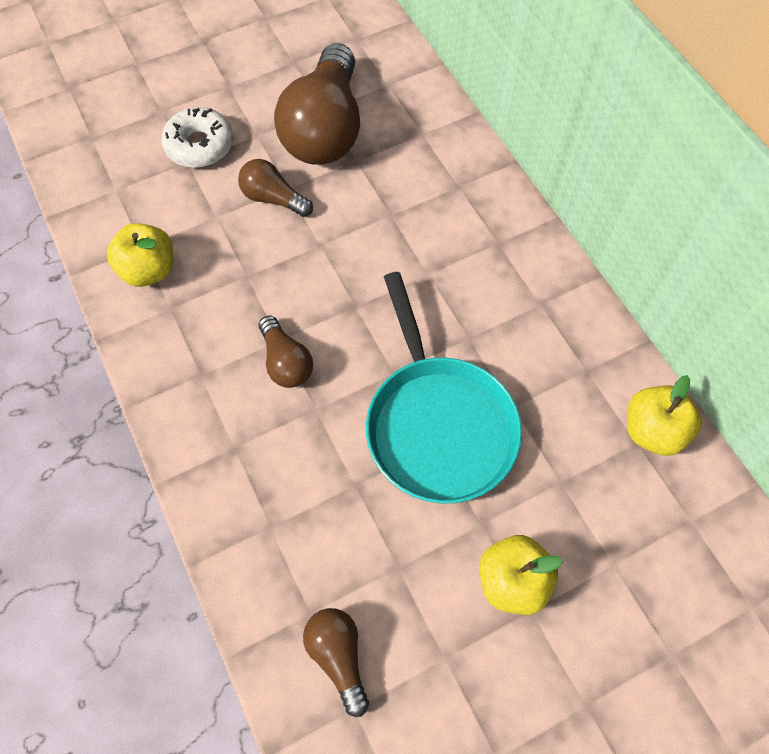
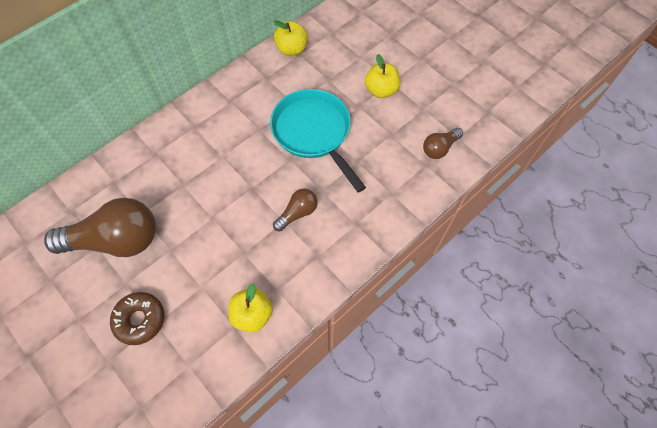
camera: 105 degrees left, 0 degrees up
white donut [161,107,233,168] -> brown donut [110,292,164,345]
brown light bulb [238,159,313,217] -> none
turquoise pan [366,272,522,503] -> turquoise pan turned 90 degrees counterclockwise [270,89,366,192]

